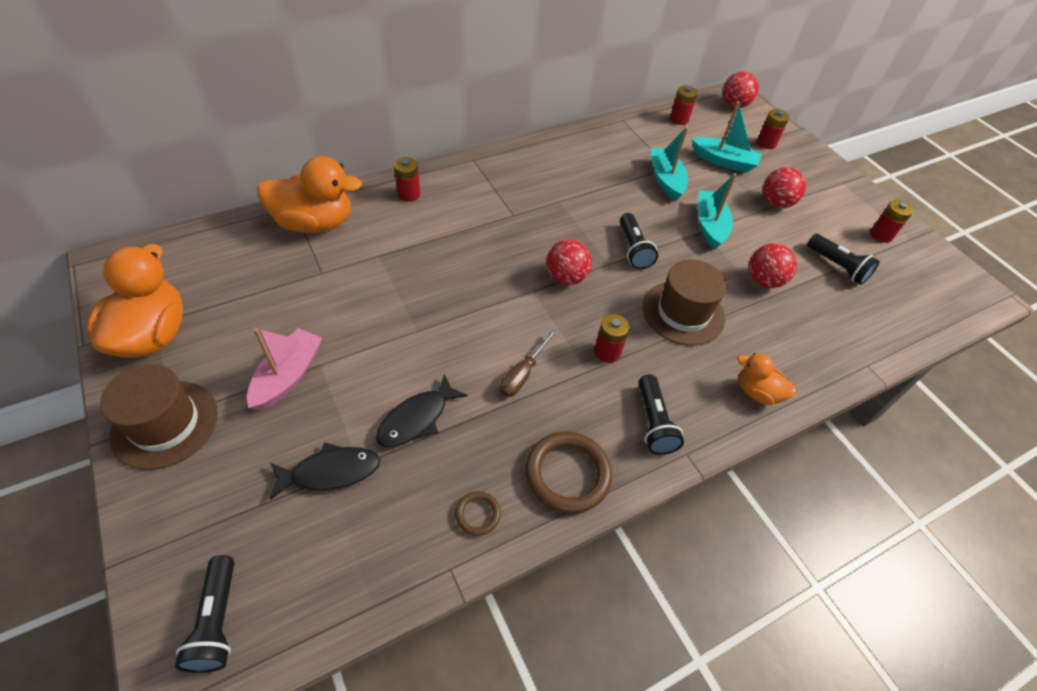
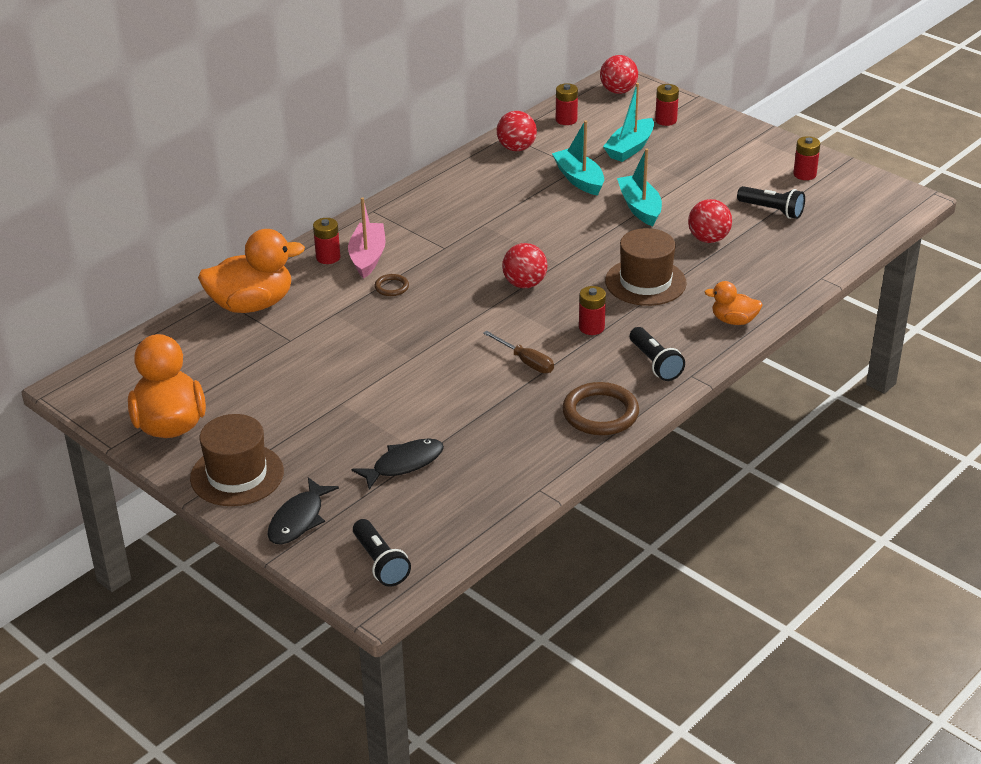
camera: 15 degrees left, 15 degrees down
pink boat [247,328,322,410] -> pink boat moved to [348,197,385,279]
black fish [376,374,468,447] -> black fish moved to [268,477,339,545]
brown ring [455,491,501,536] -> brown ring moved to [374,274,409,296]
brown screwdriver [500,329,557,397] -> brown screwdriver turned 60 degrees counterclockwise [483,331,554,373]
black flashlight [620,213,658,269] -> none
turquoise boat [692,101,762,173] -> turquoise boat turned 120 degrees clockwise [603,83,654,162]
red ball [763,167,806,208] -> red ball moved to [497,111,537,151]

